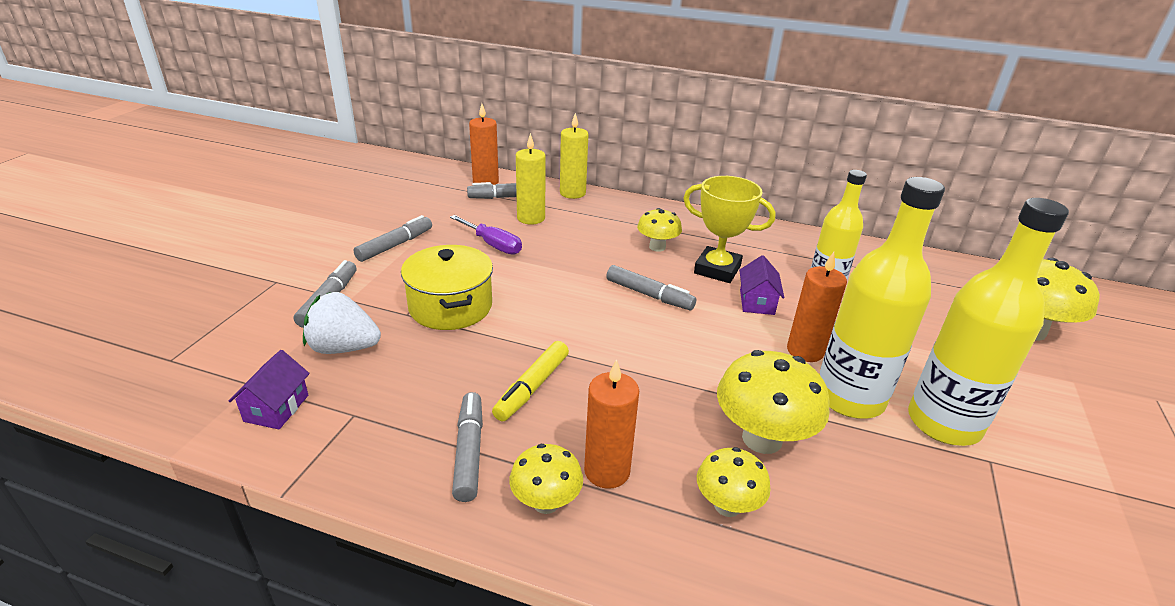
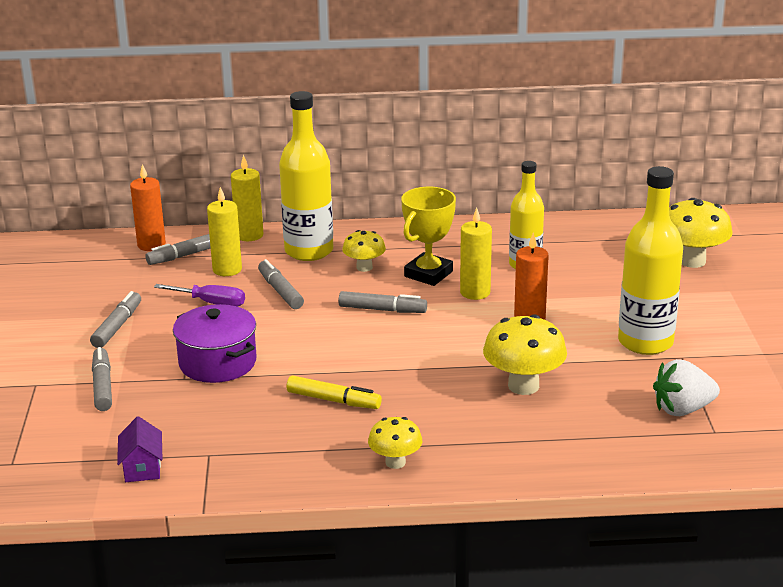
camera: 20 degrees left, 5 degrees down
white strawberry [303,292,381,354] -> white strawberry moved to [653,359,720,416]
yellow pot [401,245,493,330] -> purple pot [173,304,256,383]
grey marker [452,392,483,502] -> grey marker moved to [258,259,304,309]
yellow marker [492,341,569,422] -> yellow marker turned 75 degrees counterclockwise [286,376,382,409]
orange candle [584,359,639,489] -> none
yellow trophy [683,176,775,283] -> yellow trophy turned 60 degrees counterclockwise [401,187,456,286]
yellow mushroom [697,447,771,517] -> none
purple house [739,255,785,315] -> yellow candle [460,208,492,300]
yellow bottle [819,177,945,418] -> yellow bottle moved to [279,91,333,261]

